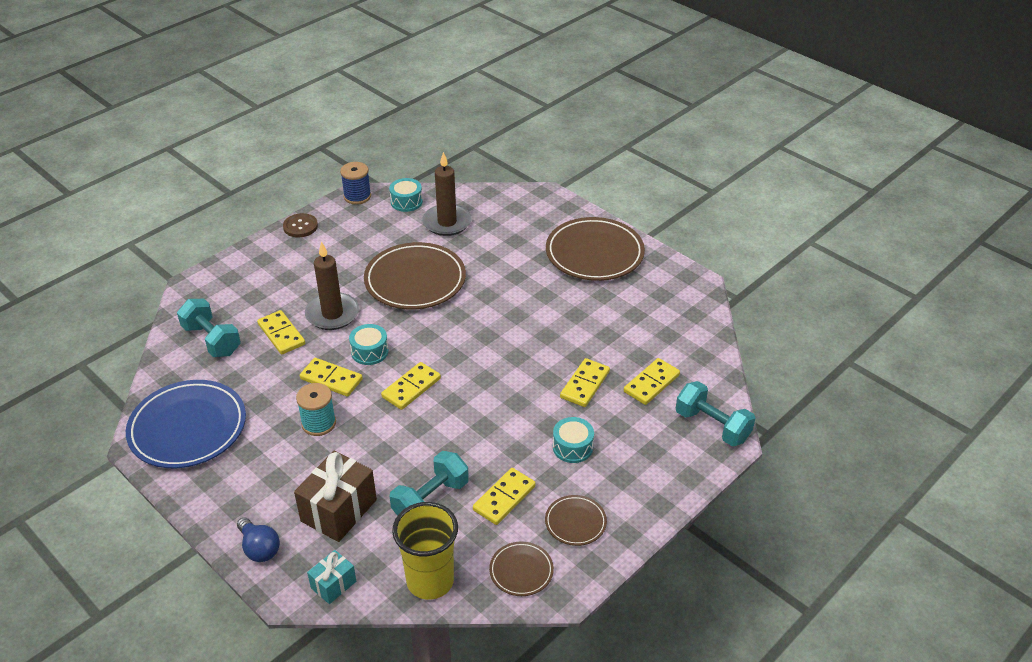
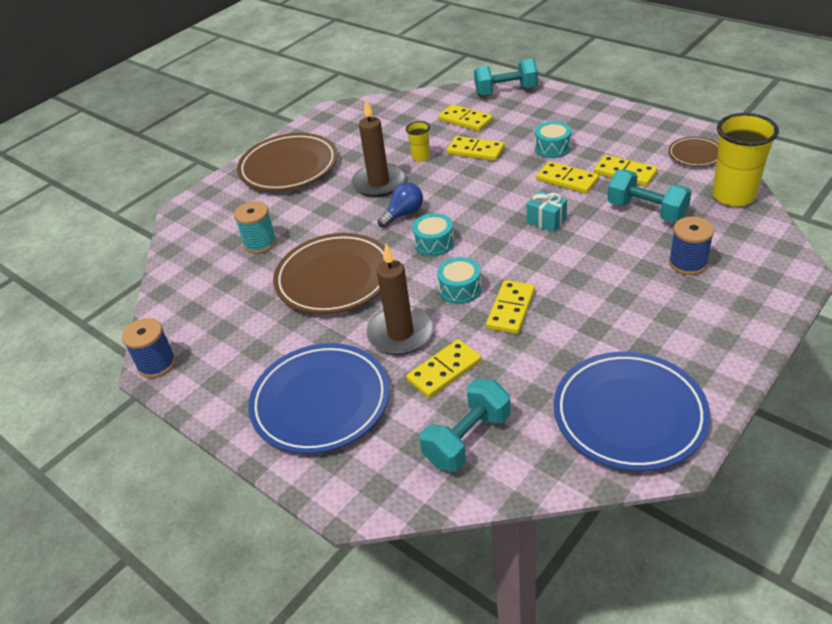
camera: 90 degrees left, 0 degrees up
blue light bulb [237,517,280,562] -> blue light bulb moved to [377,182,423,228]
brown button [283,213,318,237] -> none
brown gift [294,451,377,542] -> blue spool [669,217,714,275]
turquoise spool [296,383,336,436] -> turquoise spool moved to [234,201,277,254]
turquoise gift [307,550,356,604] -> turquoise gift moved to [527,191,567,232]
yellow domino [381,362,441,410] -> yellow domino moved to [536,161,599,194]
turquoise drum [389,178,423,212] -> turquoise drum moved to [412,213,454,256]
brown candle [422,152,472,236] -> brown candle moved to [351,100,406,197]
brown plate [545,495,607,546] -> none
turquoise dumbbell [676,381,755,446] -> turquoise dumbbell turned 45 degrees clockwise [474,59,538,96]
none -> blue plate [248,343,390,454]
none -> yellow cup [406,121,430,162]

